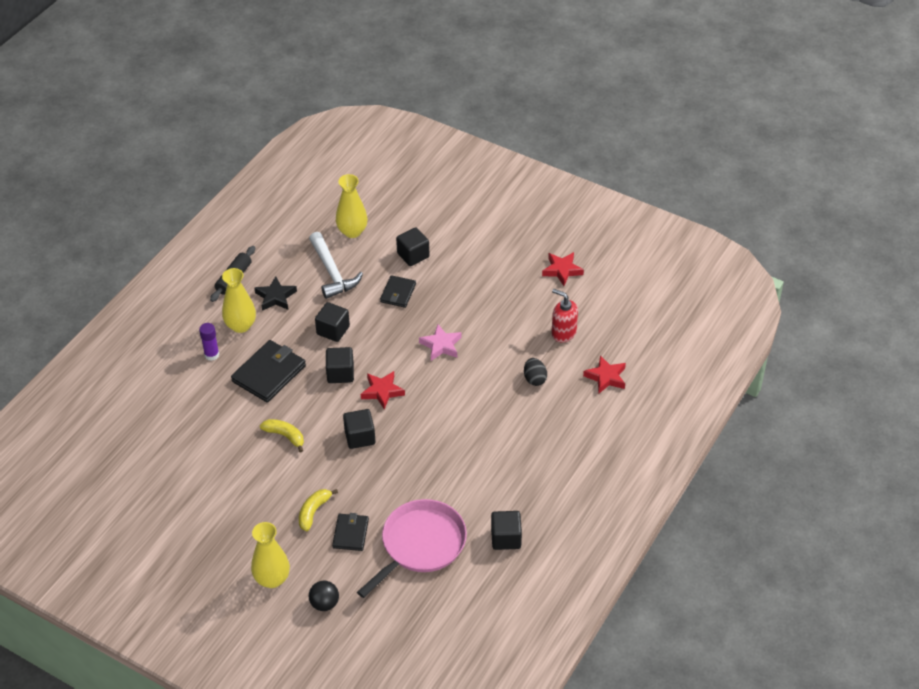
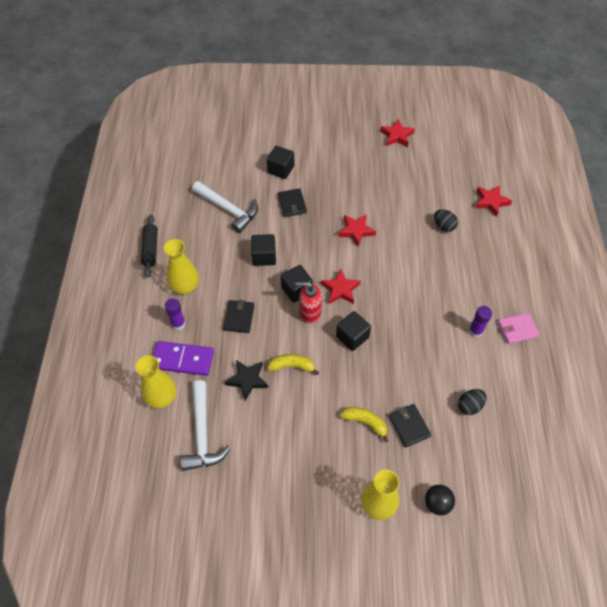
camera: 30 degrees left, 10 degrees up
black wallet [231,340,306,403] -> black wallet [223,300,254,333], size x0.59
black star [254,276,297,311] -> black star moved to [225,360,268,401]
yellow banana [299,489,338,531] -> yellow banana turned 120 degrees clockwise [340,407,389,442]
yellow vase [336,174,367,238] -> yellow vase moved to [136,355,176,408]
pink pan [357,499,467,598] -> black egg [458,389,486,415]
pink star [419,324,462,361] -> red star [338,214,376,246]
black cube [491,511,522,550] -> none
red soap dispenser [552,289,578,343] -> red soap dispenser moved to [295,282,322,323]
none -> purple domino [153,341,214,376]
none -> white hammer [180,380,231,471]
none -> purple glue stick [469,306,492,337]
none -> pink wallet [498,313,540,344]

